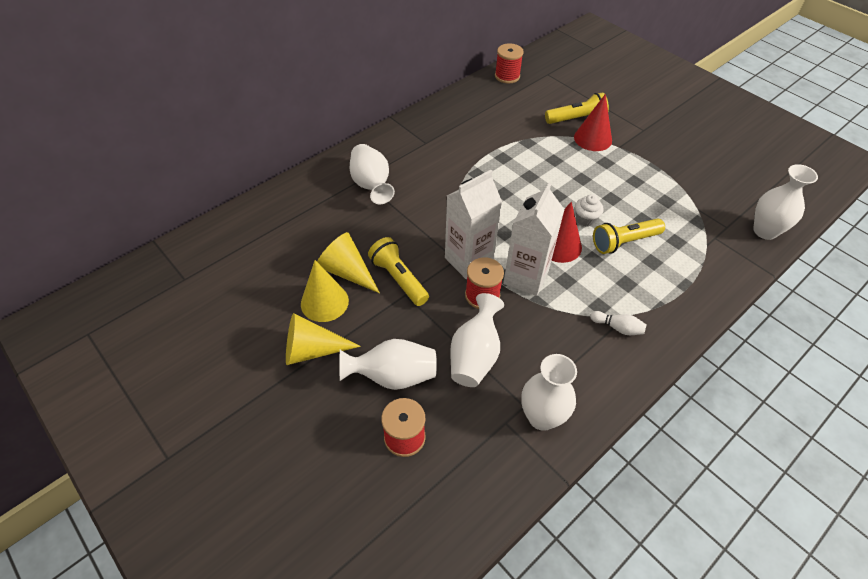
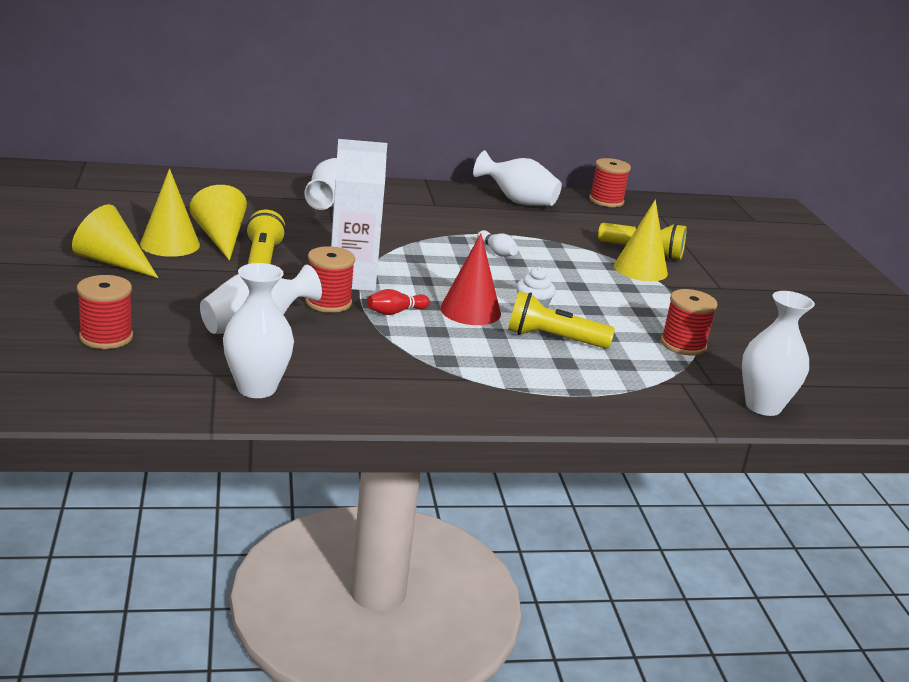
camera: 30 degrees right, 25 degrees down
white vase [340,339,437,390] -> white vase moved to [473,151,562,206]
white carton [503,183,565,296] -> red bowling pin [367,289,430,315]
red cone [574,94,612,151] -> yellow cone [614,200,668,281]
white bowling pin [590,311,647,335] -> white bowling pin moved to [477,230,518,257]
none -> red spool [661,289,718,355]

